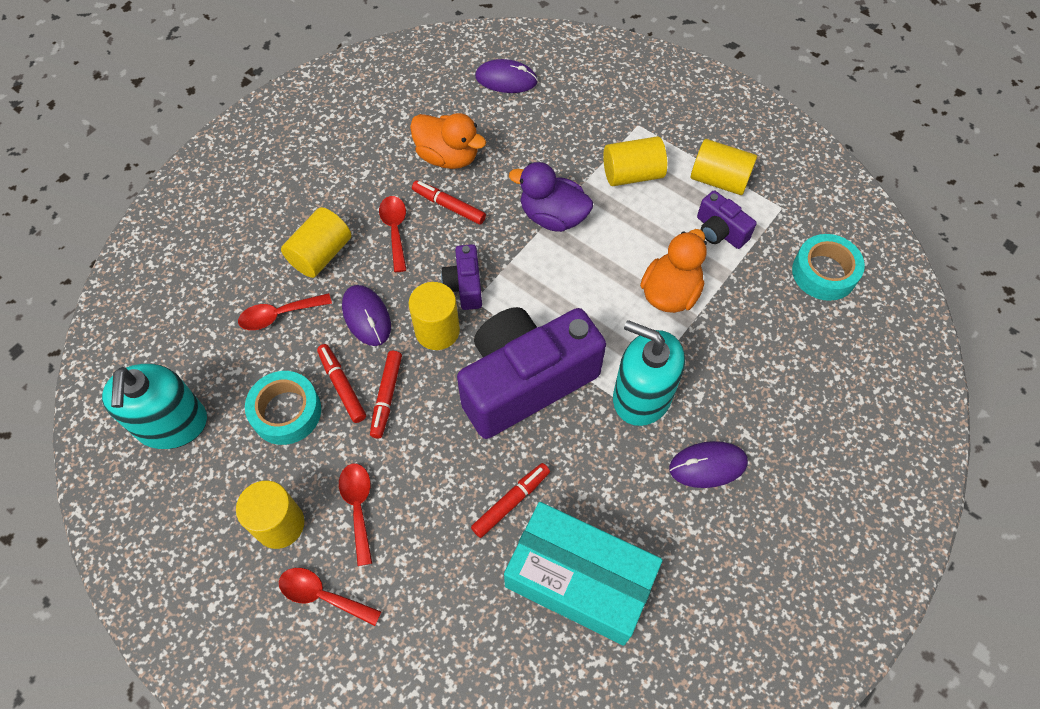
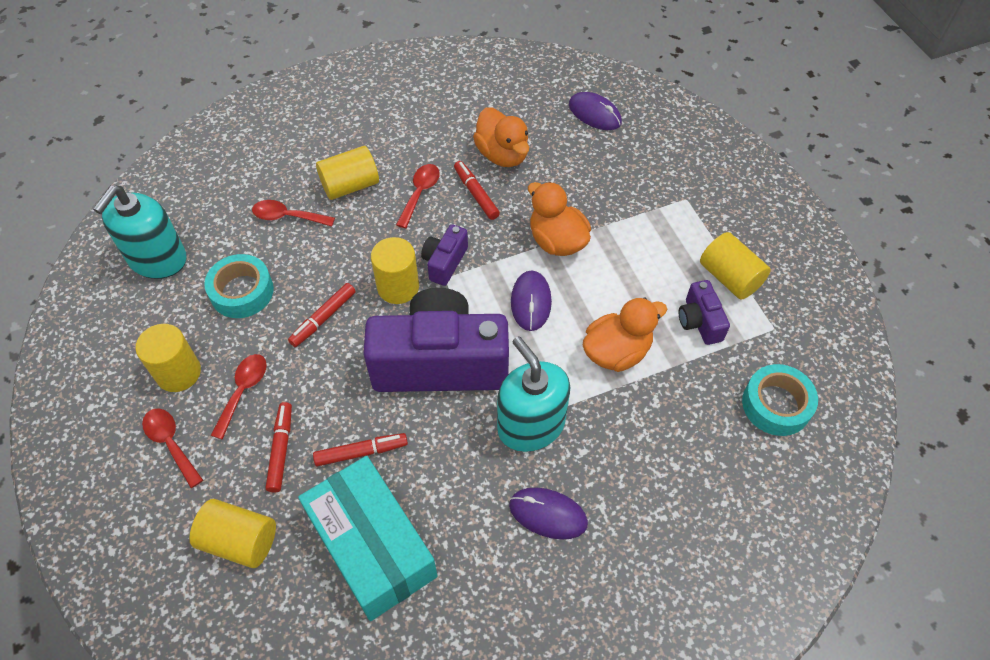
camera: 30 degrees right, 5 degrees down
red marker [317,344,366,423] -> red marker moved to [265,402,292,492]
purple mouse [342,285,391,346] -> purple mouse moved to [511,271,552,331]
purple duck [509,162,593,232] -> orange duck [528,182,591,256]
yellow cylinder [603,136,667,186] -> yellow cylinder moved to [189,499,276,568]

